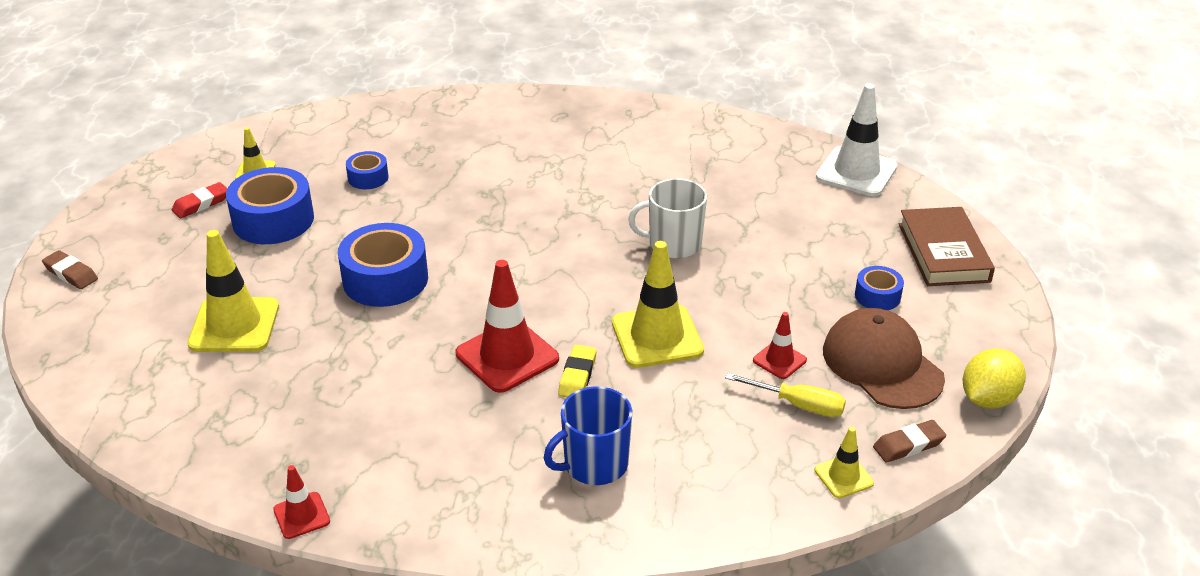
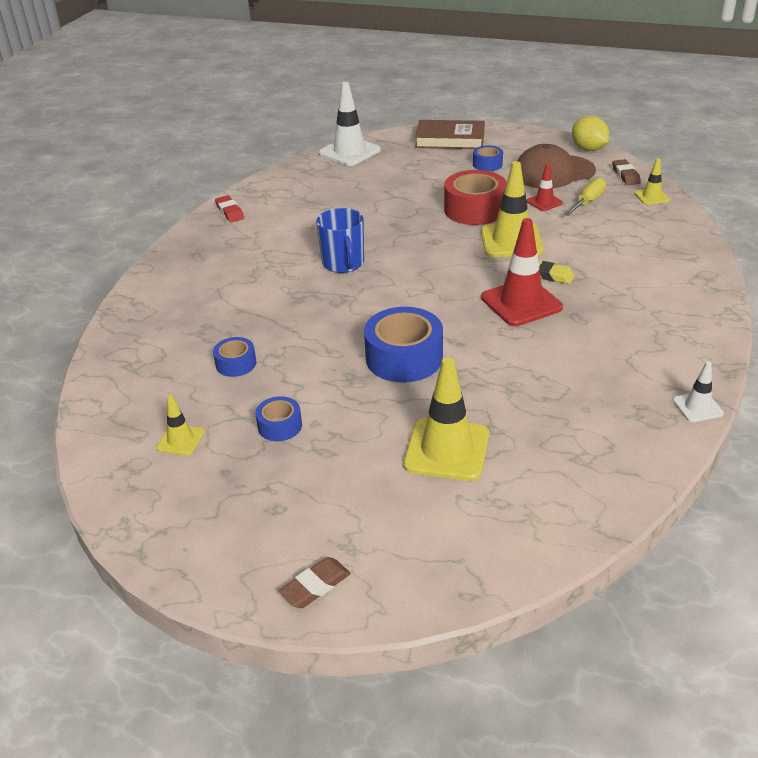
camera: 75 degrees left, 0 degrees up
red eraser [172,182,227,218] -> red eraser moved to [215,195,244,222]
blue tape [226,167,314,244] -> blue tape [255,396,302,441], size x0.53
red traffic cone [273,465,330,539] -> white traffic cone [673,361,724,422]
blue mug [544,386,632,485] -> blue mug moved to [316,208,364,273]
white mug [628,178,707,259] -> none
none -> red tape [444,170,507,225]

